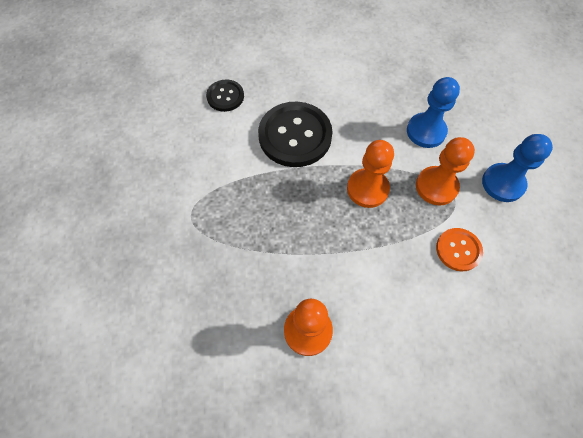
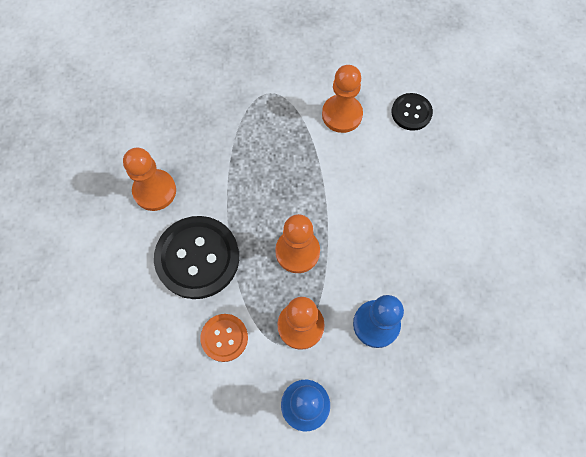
camera: 90 degrees right, 5 degrees up
black button [258,102,333,167] -> black button moved to [154,216,239,299]
none -> orange pawn [322,65,363,133]

